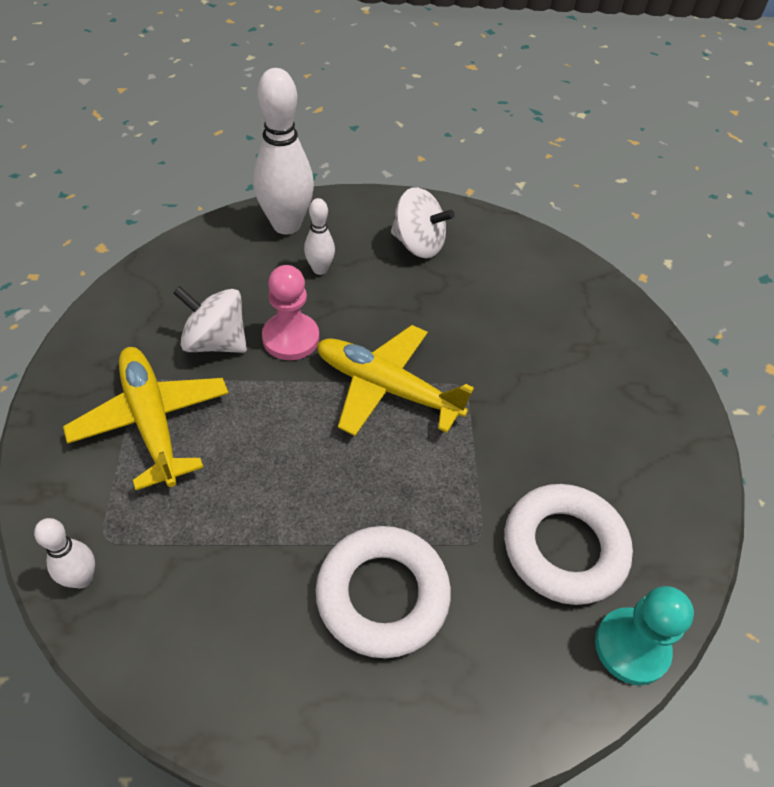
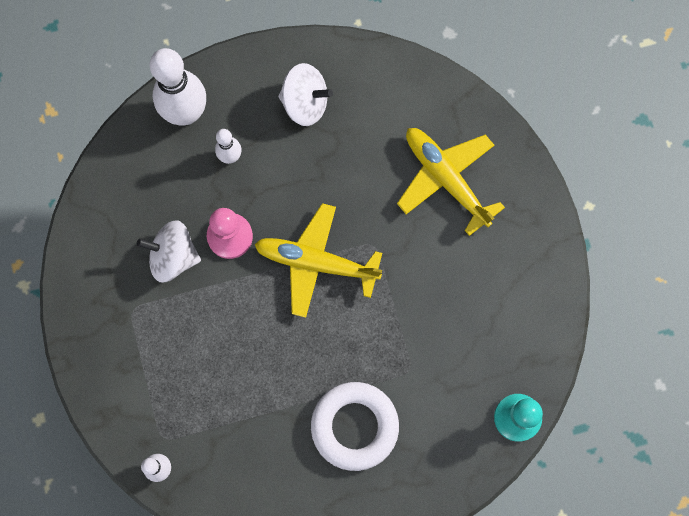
camera: 10 degrees left, 25 degrees up
yellow plane [63,347,229,490] -> yellow plane moved to [397,128,505,236]
white ring [505,484,633,605] -> none

